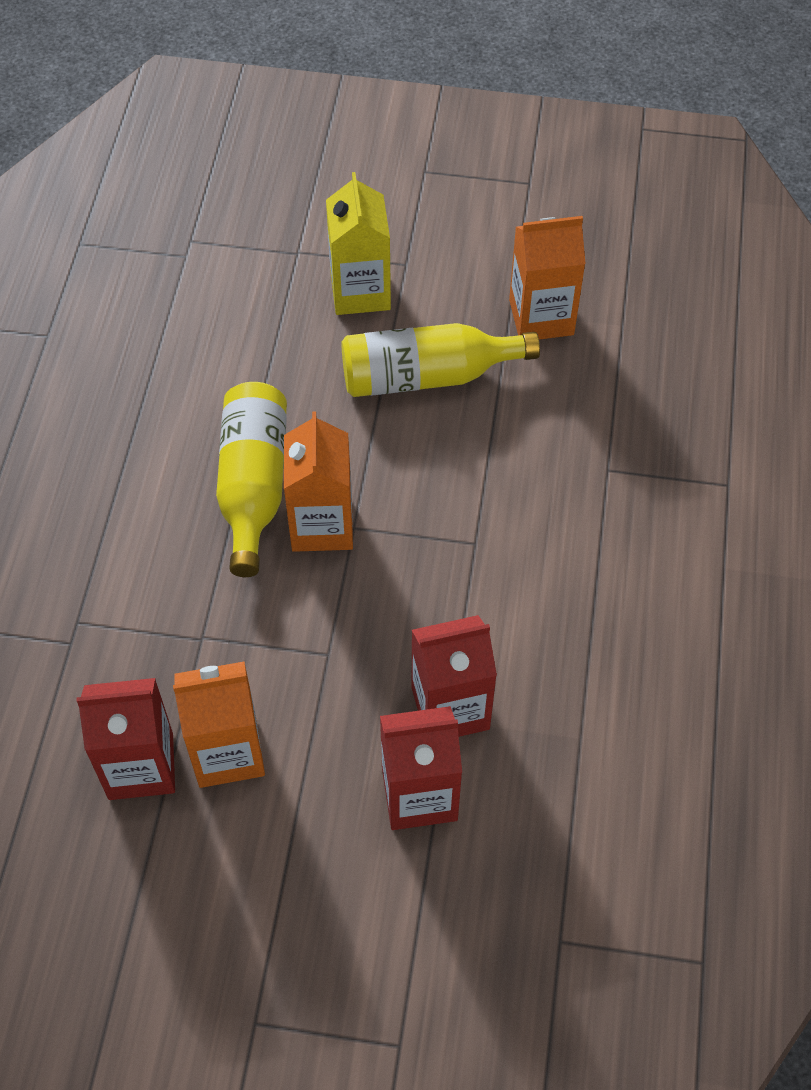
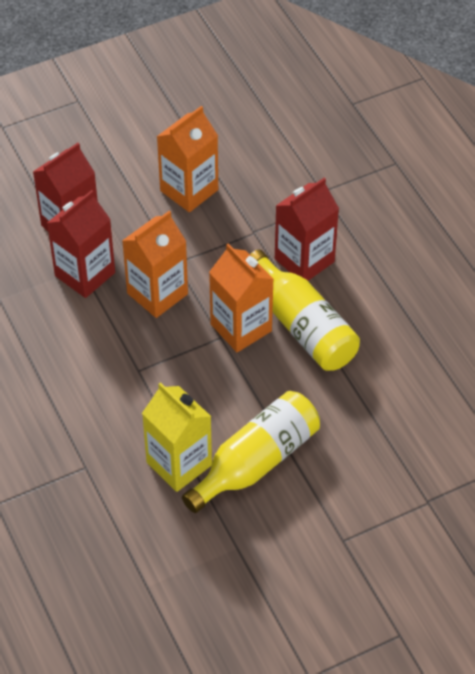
camera: 145 degrees right, 5 degrees down
red carton [77,678,175,800] -> red carton moved to [275,178,339,281]
yellow carton [326,172,391,315] -> yellow carton moved to [142,382,212,492]
orange carton [509,216,586,340] -> orange carton moved to [122,211,188,318]

